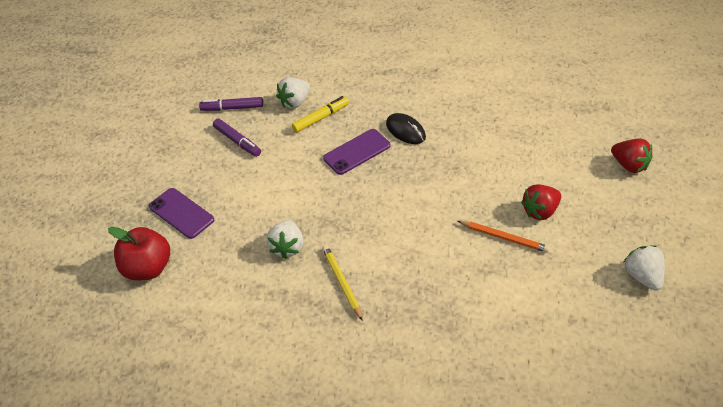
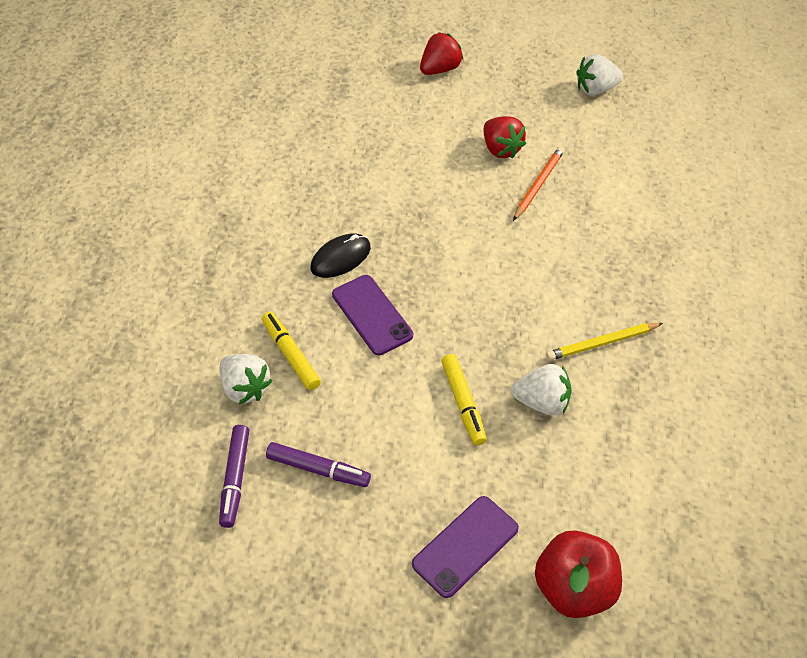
camera: 90 degrees left, 5 degrees up
purple marker [213,119,261,157] -> purple marker turned 60 degrees clockwise [266,442,371,487]
none -> yellow marker [441,354,487,446]

